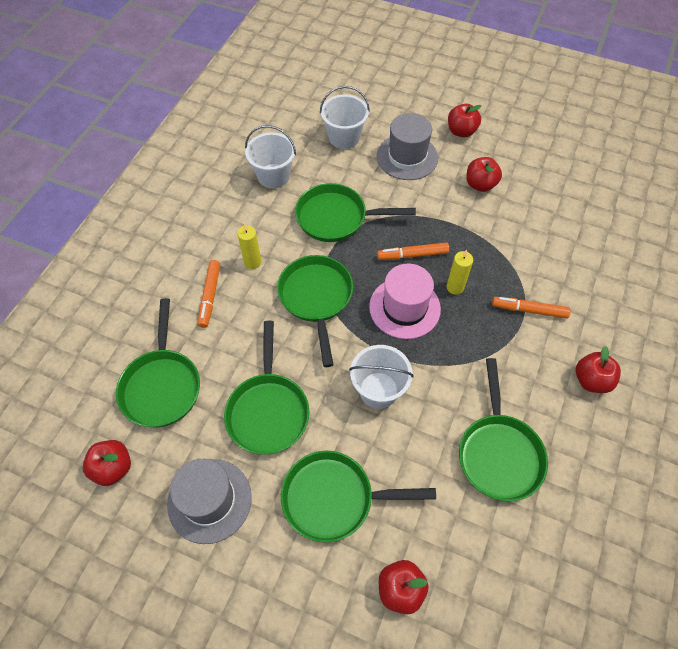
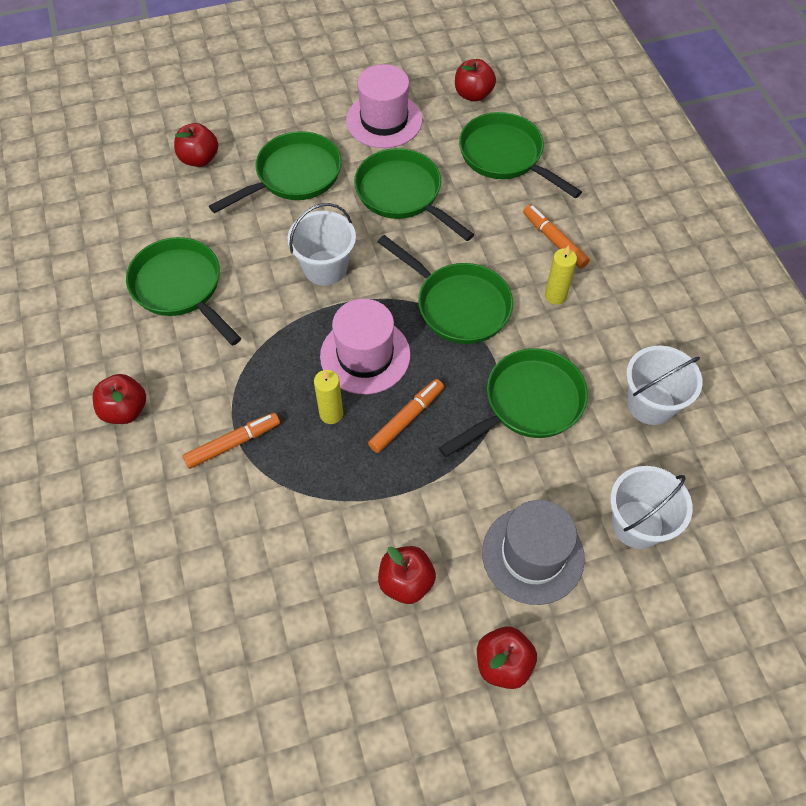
camera: 140 degrees right, 0 degrees up
grey hat [167,459,252,544] -> pink hat [346,64,422,148]

